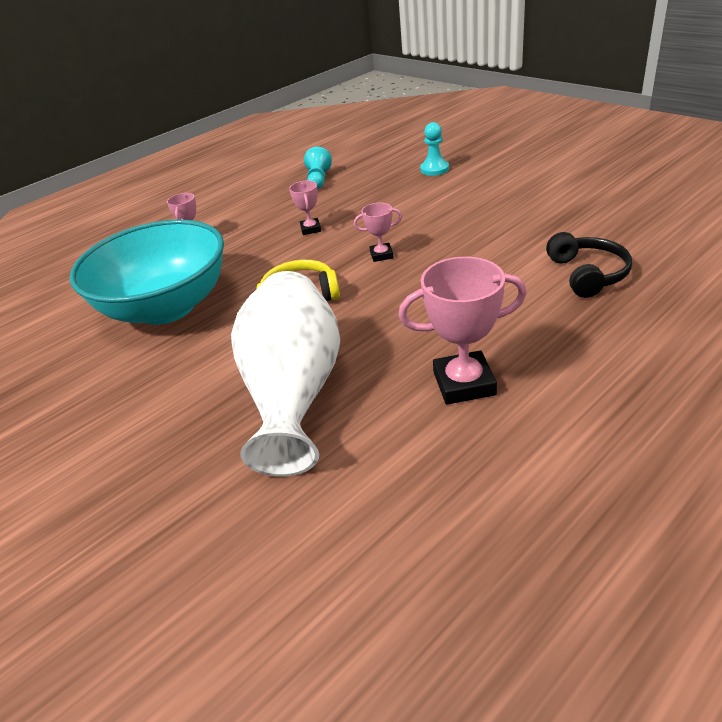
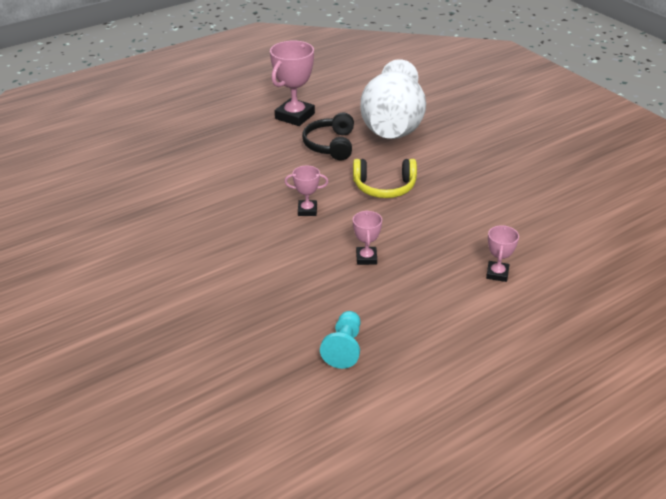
camera: 175 degrees left, 0 degrees up
turquoise bowl [69,220,224,325] -> none
pink trophy [399,257,527,405] -> pink trophy turned 60 degrees counterclockwise [270,41,315,126]
turquoise pawn [420,122,449,176] -> none
black headphones [546,232,632,298] -> black headphones moved to [302,113,354,161]

